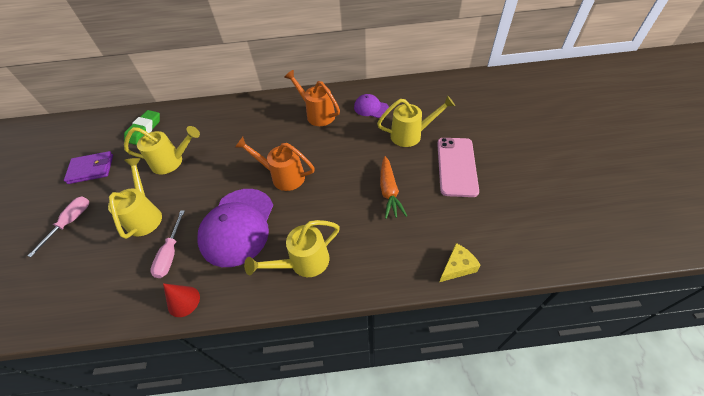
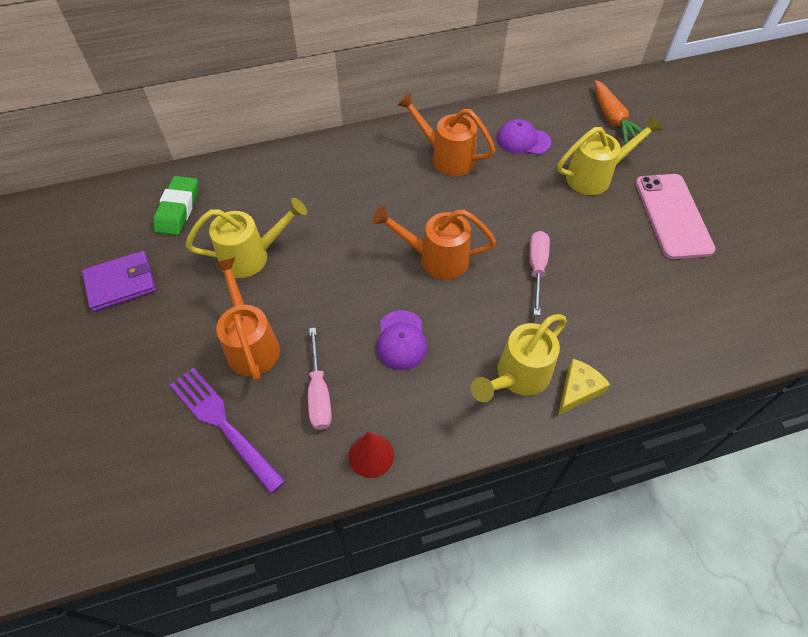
camera: 15 degrees left, 5 degrees up
pink screwdriver [27,196,89,257] -> pink screwdriver moved to [530,231,550,316]
yellow watering can [108,158,162,239] -> orange watering can [213,257,280,381]
purple cap [197,189,273,267] -> purple cap [377,310,427,370], size x0.51
orange carrot [380,156,407,219] -> orange carrot moved to [594,80,649,144]
yellow cheese [440,243,481,282] -> yellow cheese moved to [558,359,610,415]
none -> purple fork [170,368,286,494]

